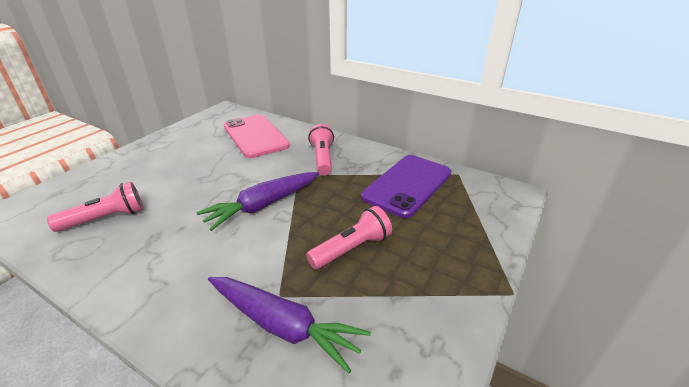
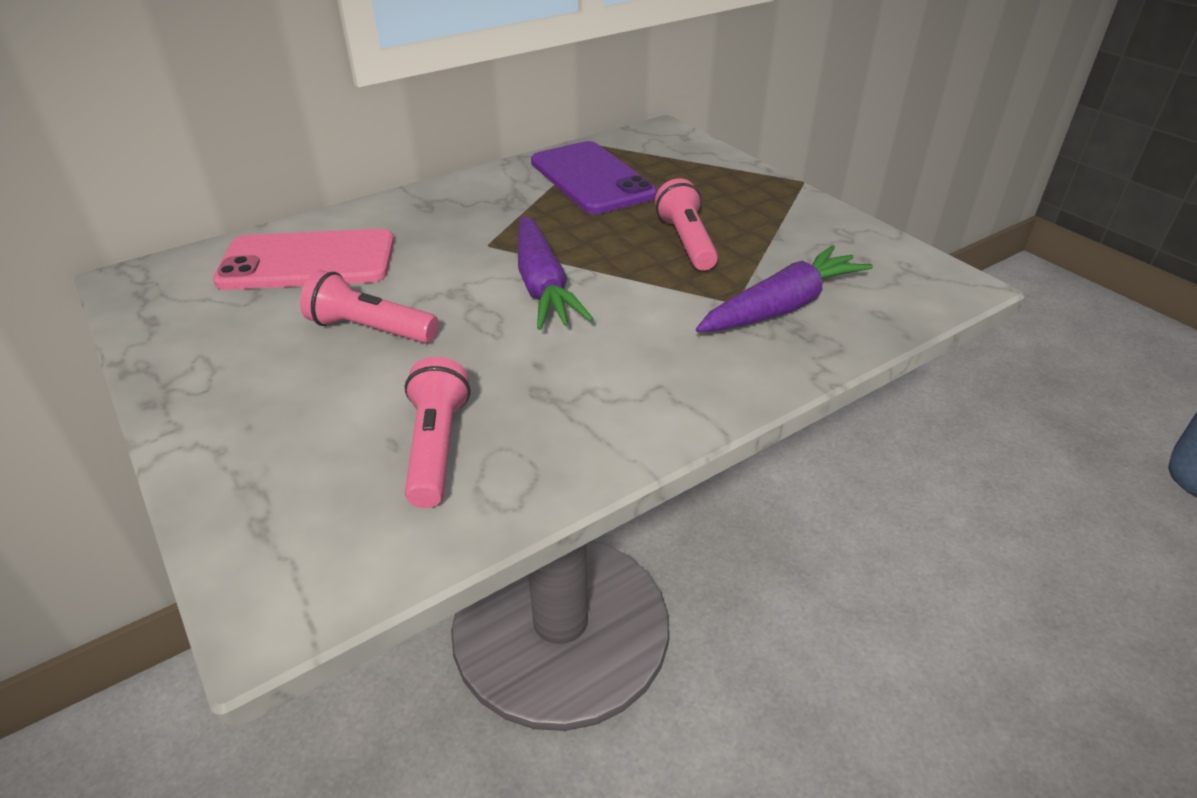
camera: 65 degrees left, 5 degrees up
pink flashlight [308,124,334,176] -> pink flashlight moved to [300,270,439,343]

